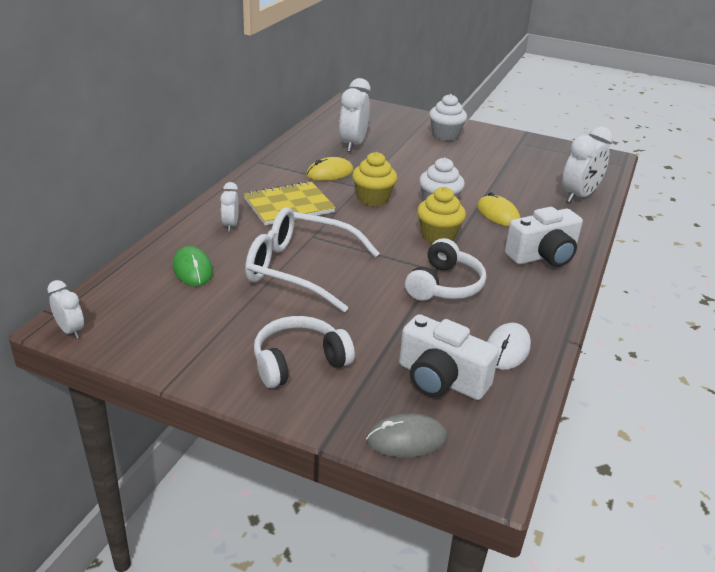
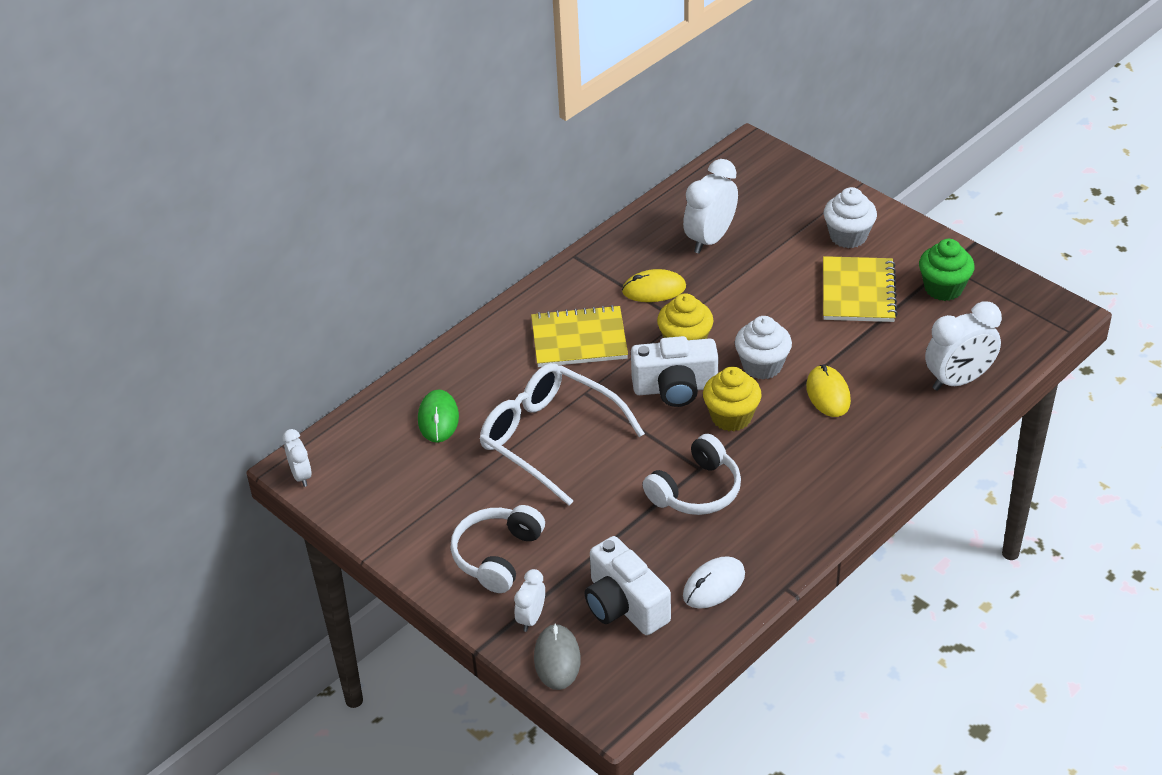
camera: 25 degrees right, 10 degrees up
white clock [220,182,239,232] -> white clock moved to [514,569,545,632]
white headphones [254,316,355,388] -> white headphones turned 60 degrees counterclockwise [450,505,545,593]
grey mouse [366,413,447,458] -> grey mouse turned 75 degrees clockwise [534,623,581,690]
white camera [505,207,583,267] -> white camera moved to [631,336,718,407]
none -> yellow notebook [823,256,898,322]
none -> green cupcake [919,239,975,301]

